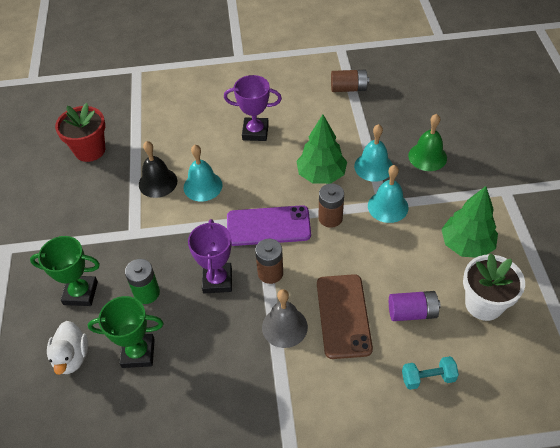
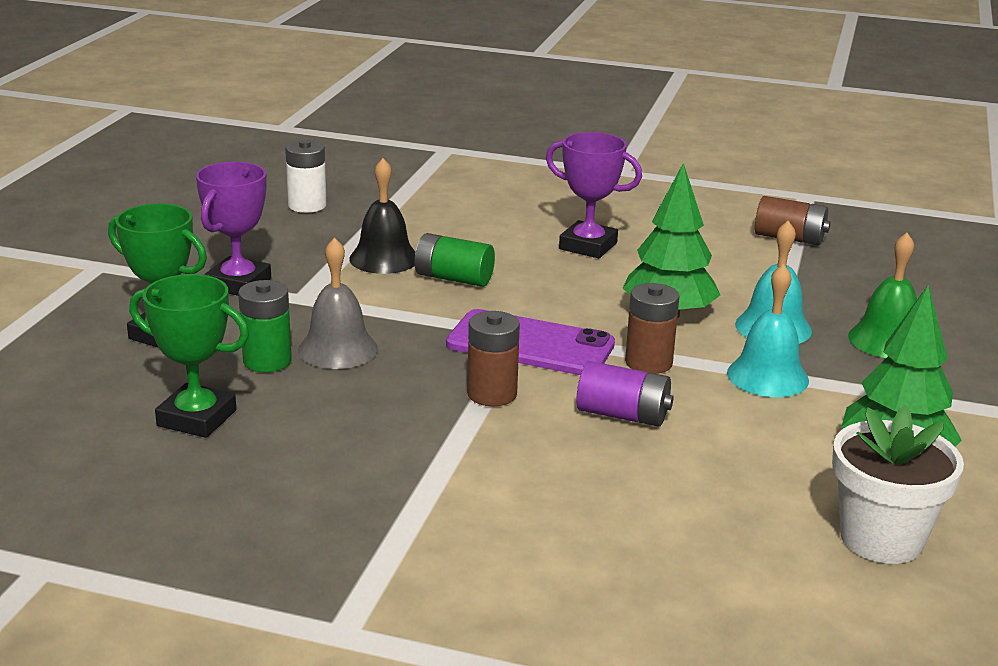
camera: 20 degrees right, 25 degrees down
white duck [47,321,88,375] -> none
red flower pot [55,103,105,162] -> white battery [285,140,327,213]
turquoise bell [184,145,222,202] -> green battery [415,233,495,287]
purple trophy [188,219,232,293] -> purple trophy moved to [196,162,271,296]
grey bell [262,289,308,348] -> grey bell moved to [298,237,378,369]
brown phone [317,274,373,359] -> none
purple battery [389,291,440,321] -> purple battery moved to [576,361,674,427]
turquoise dumbbell [402,356,459,390] -> none

